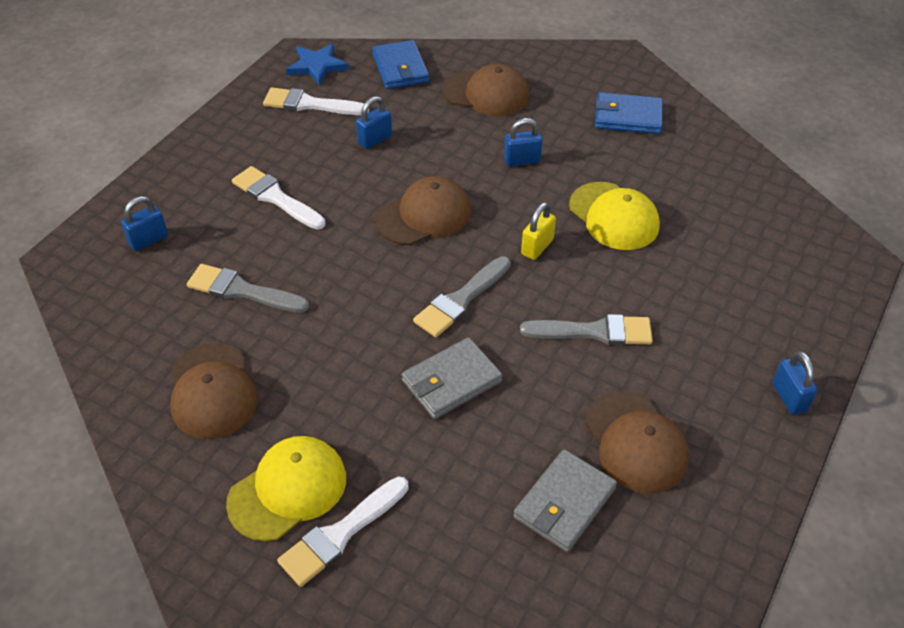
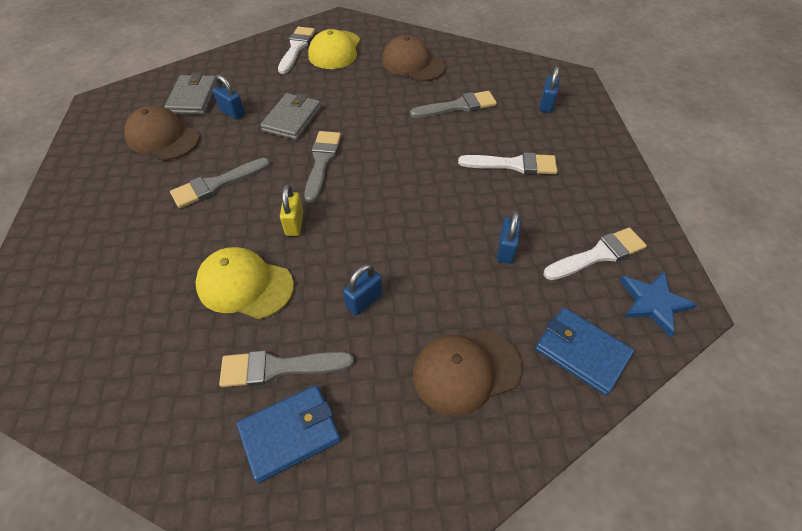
camera: 145 degrees right, 5 degrees up
brown cap [375,176,471,245] -> none
blue padlock [773,351,818,415] -> blue padlock moved to [213,74,245,120]
none -> grey brush [219,350,354,387]

